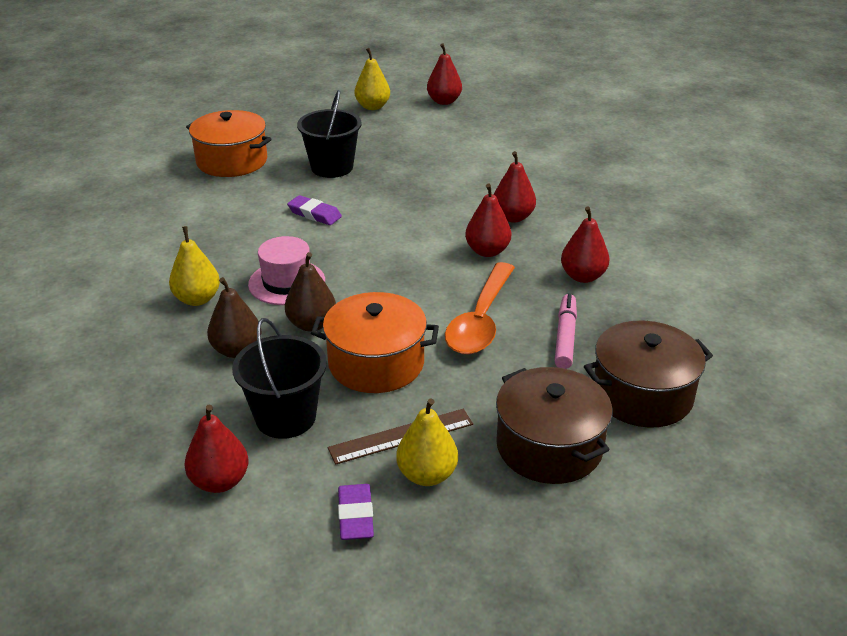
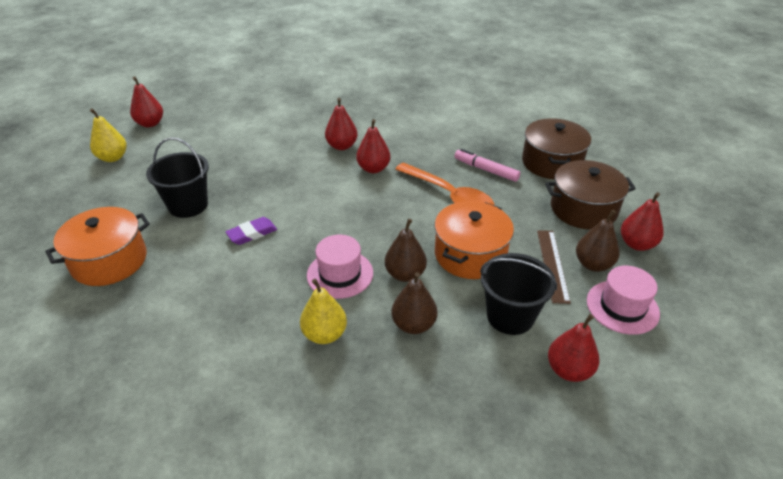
camera: 65 degrees left, 5 degrees up
purple eraser [338,484,374,540] -> pink hat [587,266,660,335]
yellow pear [396,398,458,486] -> brown pear [576,210,620,272]
red pear [561,206,610,283] -> red pear moved to [621,192,663,251]

